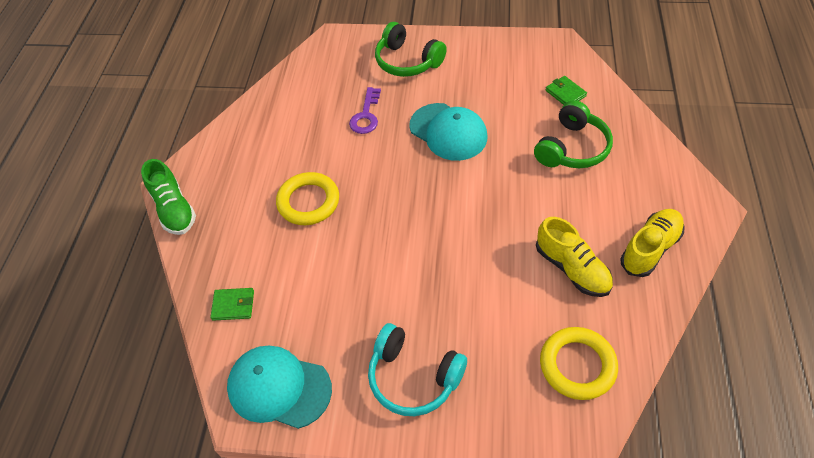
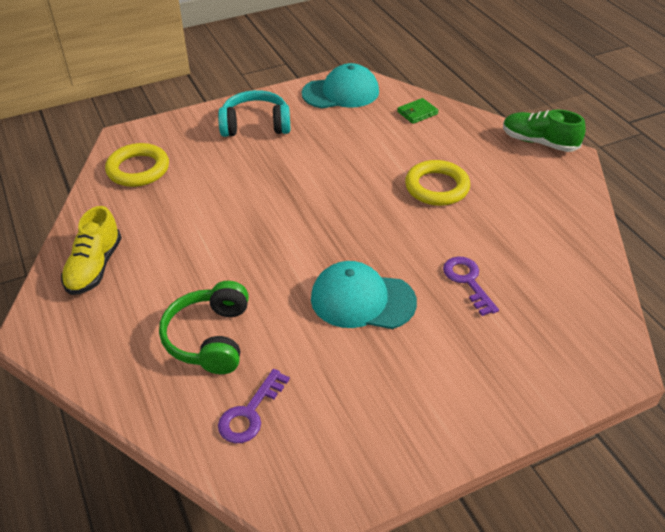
camera: 145 degrees right, 10 degrees down
green headphones [375,22,447,77] -> none
yellow shoe [536,217,613,297] -> none
green wallet [546,76,587,105] -> purple key [218,369,290,443]

